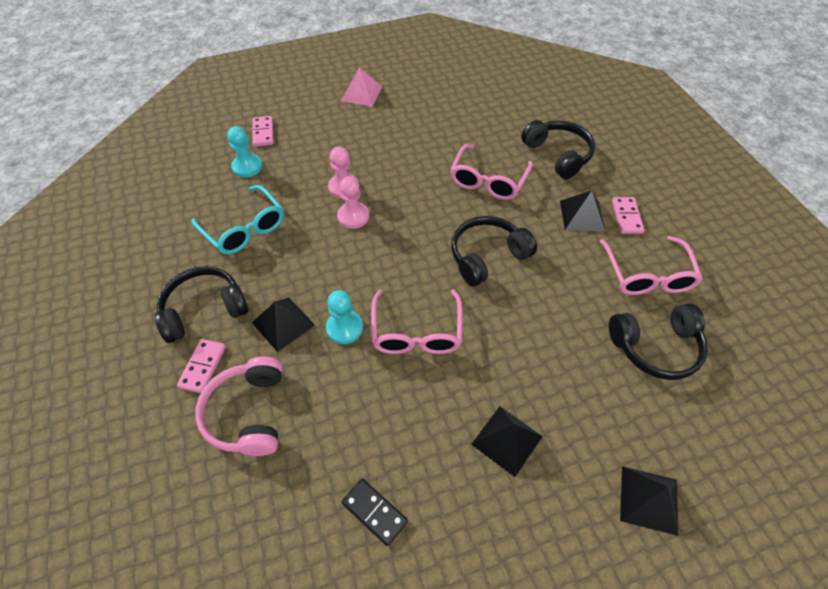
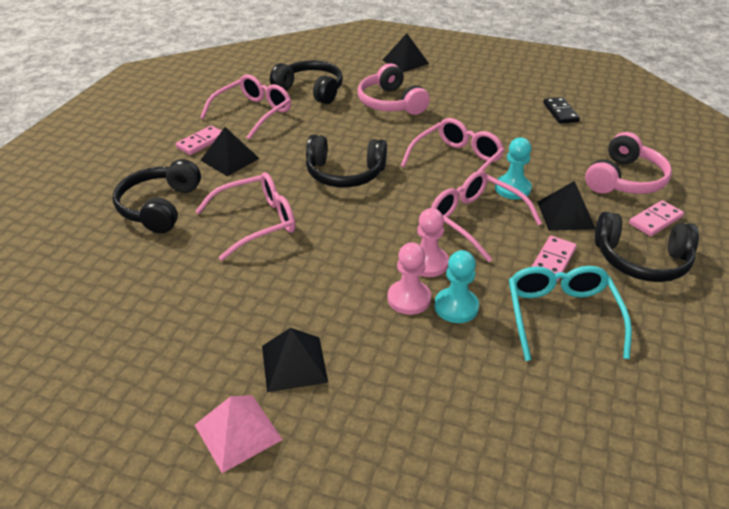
camera: 140 degrees left, 15 degrees down
turquoise pawn [227,126,262,178] -> turquoise pawn moved to [434,250,479,323]
pink domino [252,116,274,147] -> pink domino moved to [531,236,577,281]
black pyramid [471,406,543,477] -> black pyramid moved to [262,328,328,392]
none -> pink headphones [358,63,430,115]
none -> pink glasses [431,171,542,262]

